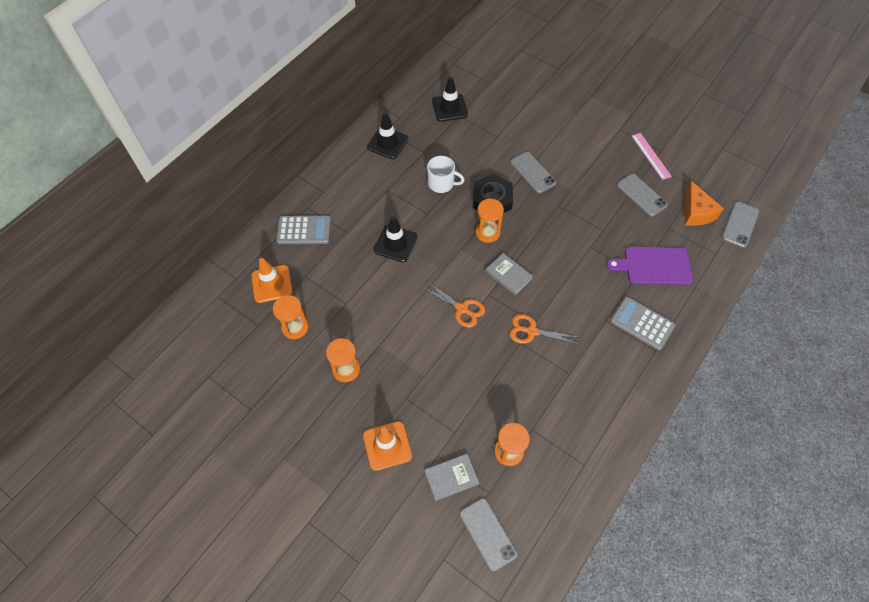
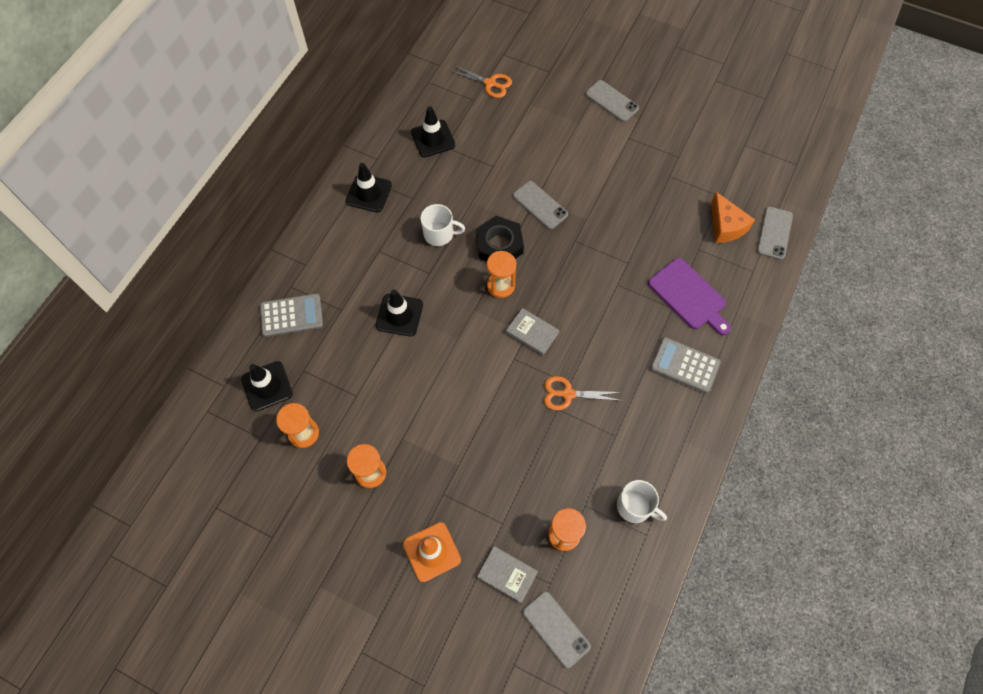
camera: 10 degrees left, 5 degrees up
orange traffic cone [251,258,293,303] -> black traffic cone [241,361,293,411]
orange scissors [423,281,485,328] -> orange scissors moved to [450,65,512,98]
grey book [425,454,479,501] -> grey book turned 60 degrees clockwise [477,546,538,603]
purple cutting board [606,247,693,285] -> purple cutting board turned 120 degrees counterclockwise [648,258,731,335]
grey phone [617,174,668,216] -> grey phone moved to [585,80,639,122]
pink ruler [632,133,672,180] -> none
none -> white mug [617,480,667,523]

